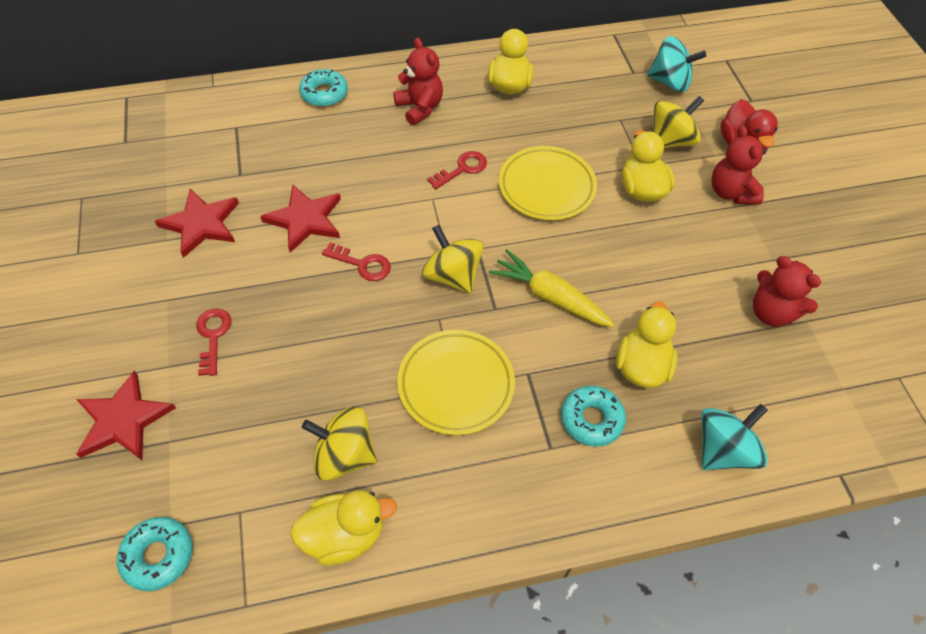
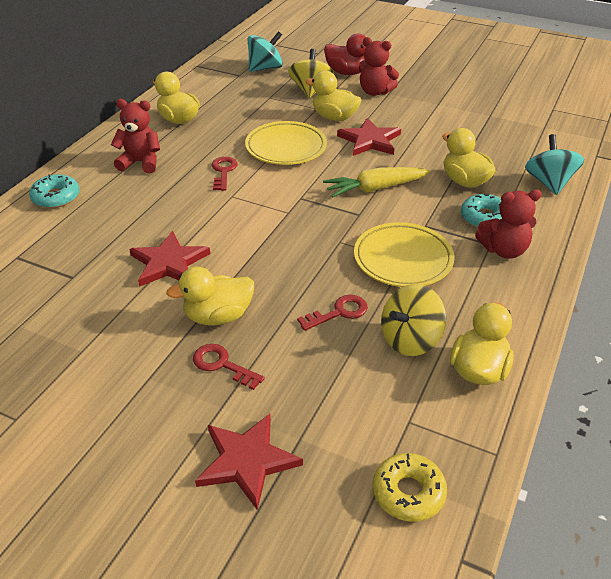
camera: 50 degrees left, 15 degrees down
turquoise donut [117,517,192,591] -> yellow donut [373,453,447,522]
red star [155,189,239,258] -> red star moved to [337,118,401,156]
red key [322,242,391,281] -> red key moved to [297,295,368,331]
yellow spinning top [422,225,484,294] -> none
red teddy bear [753,256,821,327] -> red teddy bear moved to [475,189,542,259]
none -> yellow duck [166,266,254,325]

